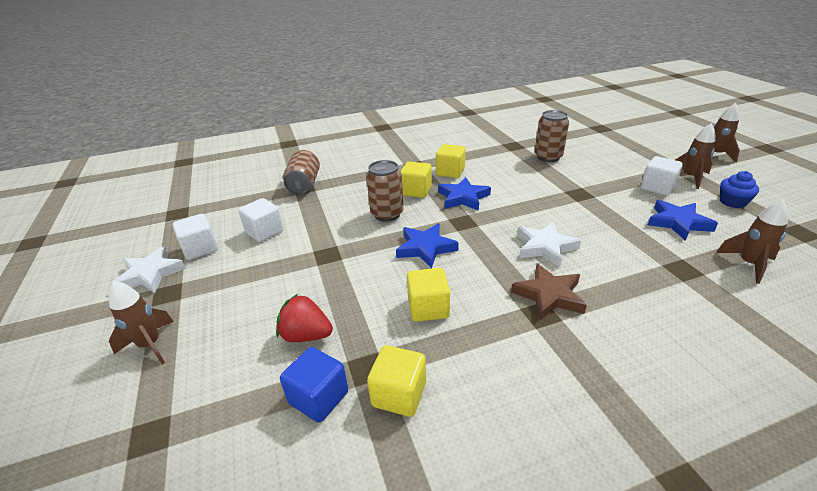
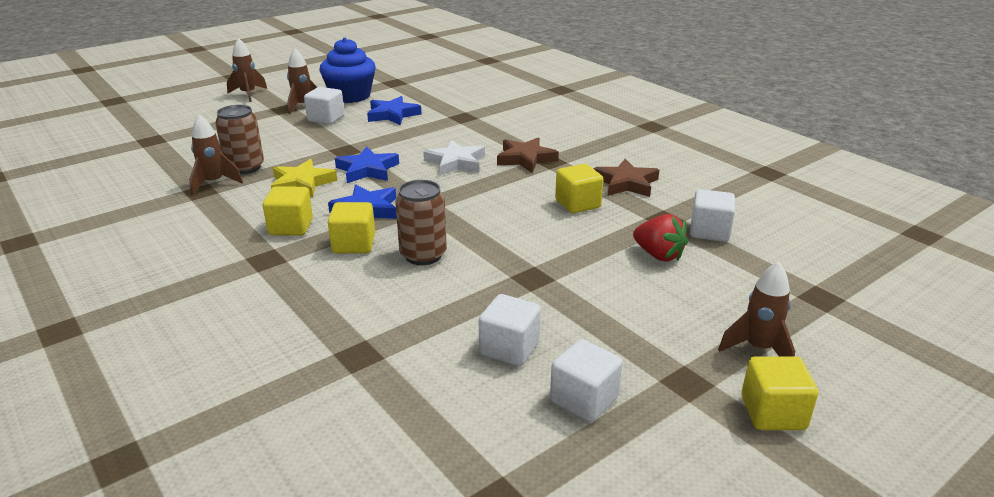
camera: 110 degrees left, 5 degrees down
white star [111,246,186,293] -> none
red strawberry [276,294,333,342] -> red strawberry turned 45 degrees counterclockwise [633,214,688,261]
blue cube [280,347,348,423] -> white cube [690,189,735,242]
brown can [283,150,320,195] -> none
yellow cube [367,345,426,417] -> yellow cube moved to [741,357,818,430]
blue star [396,223,459,269] -> blue star moved to [335,147,399,183]
brown rocket [716,200,788,284] -> brown rocket moved to [189,114,243,195]
blue cupcake [720,171,759,208] -> blue cupcake [320,38,376,103], size x1.86
none -> yellow star [271,159,337,197]
none -> brown star [594,159,659,197]

